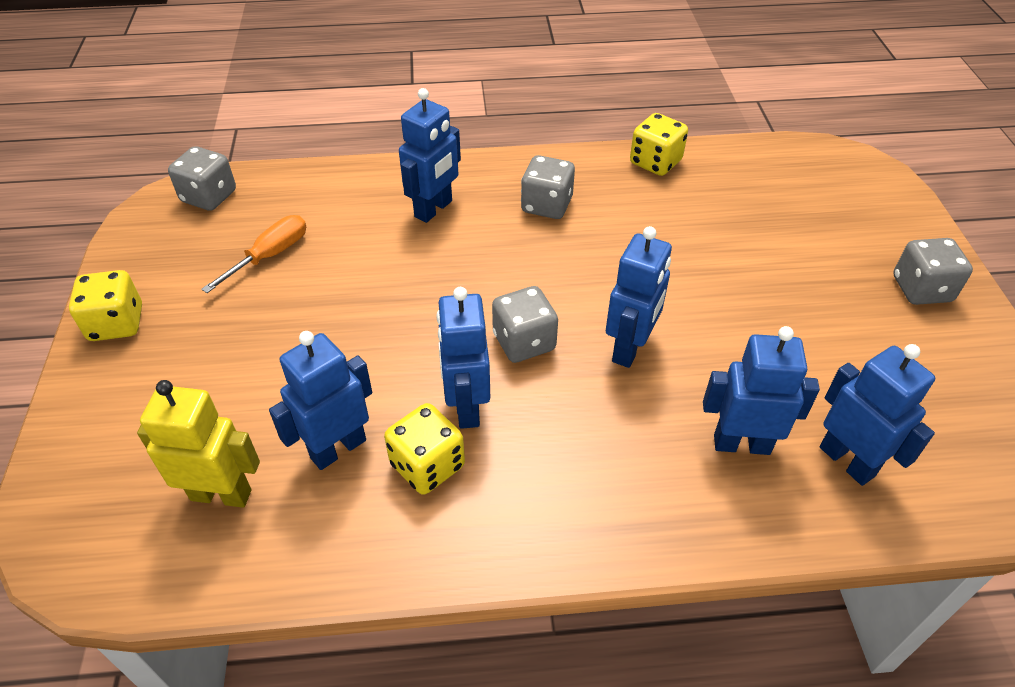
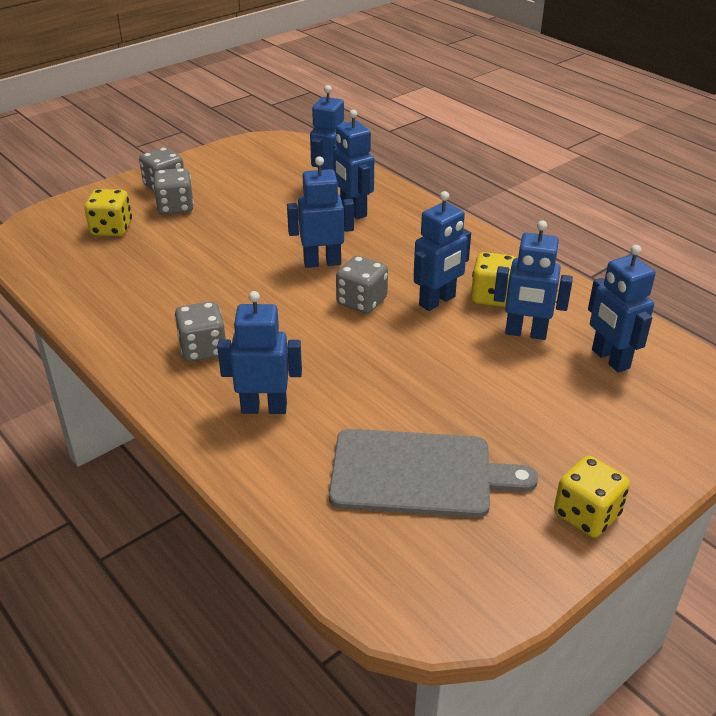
camera: 125 degrees left, 10 degrees down
yellow robot [137,380,260,508] -> blue robot [588,245,655,373]
grey dice [168,146,236,211] -> grey dice moved to [153,168,194,215]
orange screwdriver [201,215,306,293] -> grey cutting board [329,429,538,518]
yellow dice [630,113,688,176] -> yellow dice moved to [84,189,132,236]

